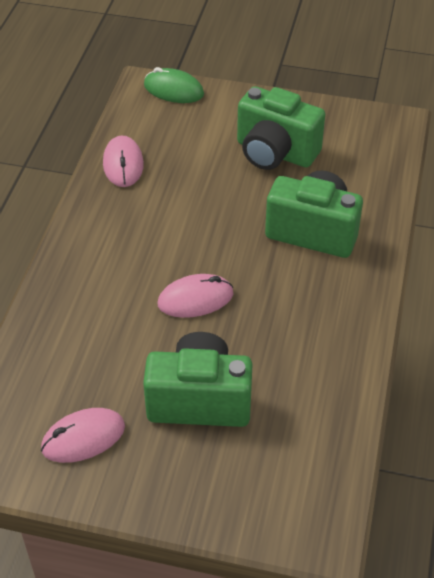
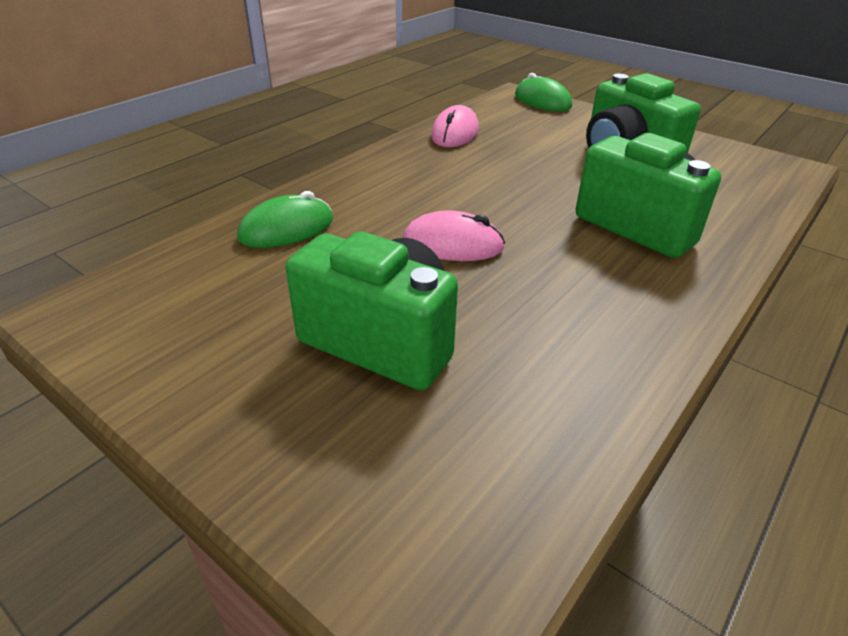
camera: 25 degrees right, 10 degrees down
pink mouse [41,408,125,463] -> none
none -> green mouse [237,191,333,248]

